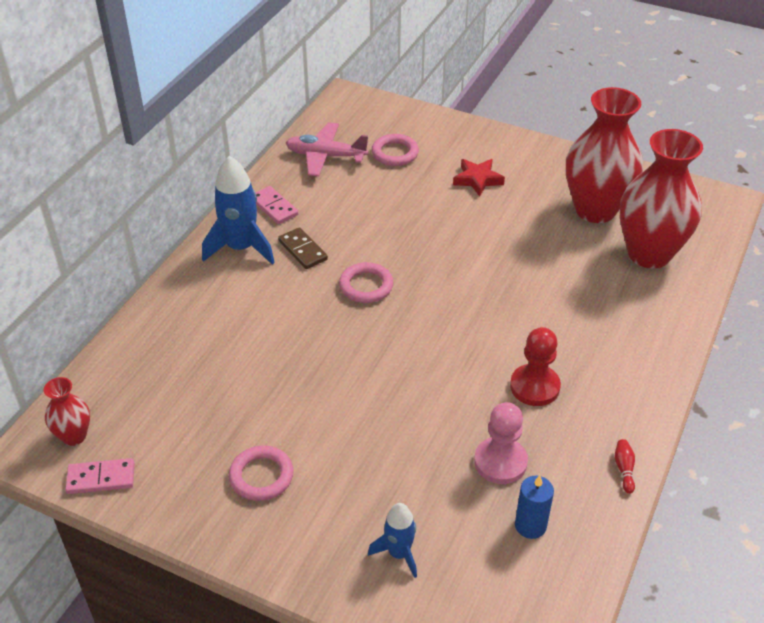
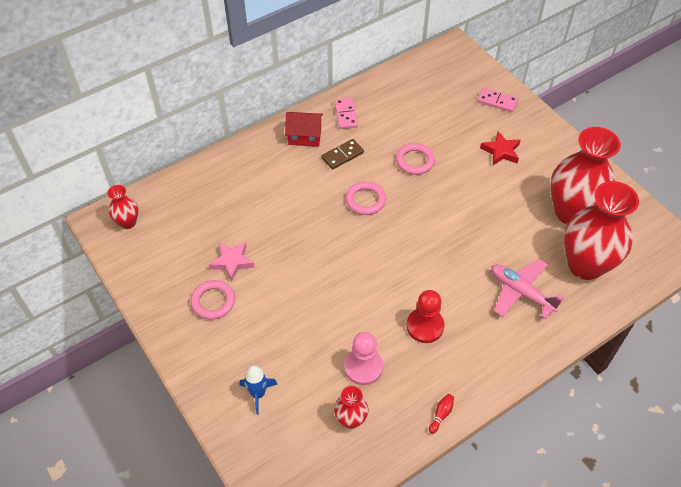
camera: 30 degrees right, 10 degrees up
pink domino [65,458,134,494] -> pink domino moved to [477,88,518,112]
blue rocket [202,156,275,265] -> red house [285,112,323,147]
brown domino [278,227,328,269] -> brown domino turned 60 degrees clockwise [322,139,364,170]
pink plane [286,122,369,176] -> pink plane moved to [491,259,564,319]
pink ring [372,134,419,166] -> pink ring moved to [396,143,435,175]
blue candle [515,475,554,539] -> red vase [334,386,368,429]
none -> pink star [209,241,255,282]

